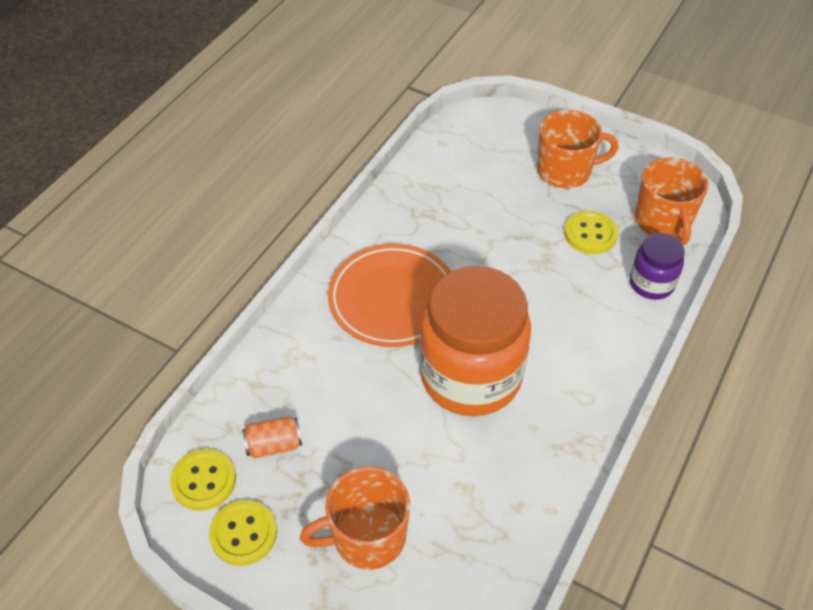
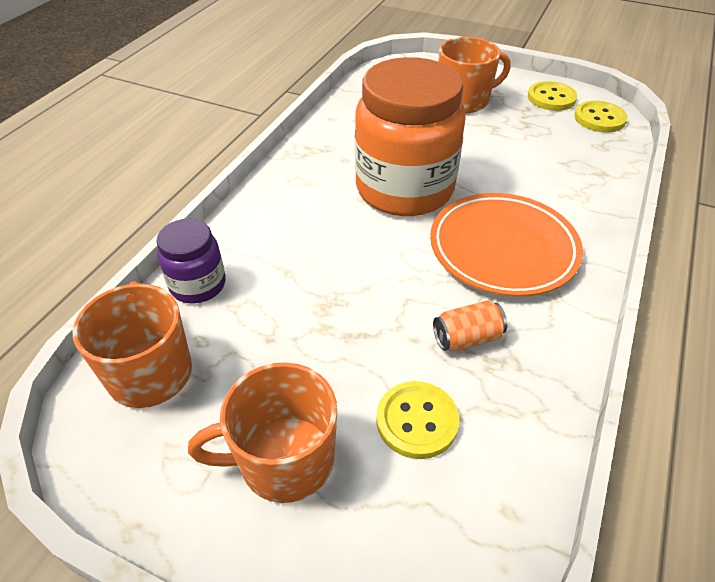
camera: 175 degrees right, 5 degrees down
orange can [242,416,302,458] -> orange can moved to [433,300,507,351]
yellow button [564,211,618,254] -> yellow button moved to [376,381,459,459]

